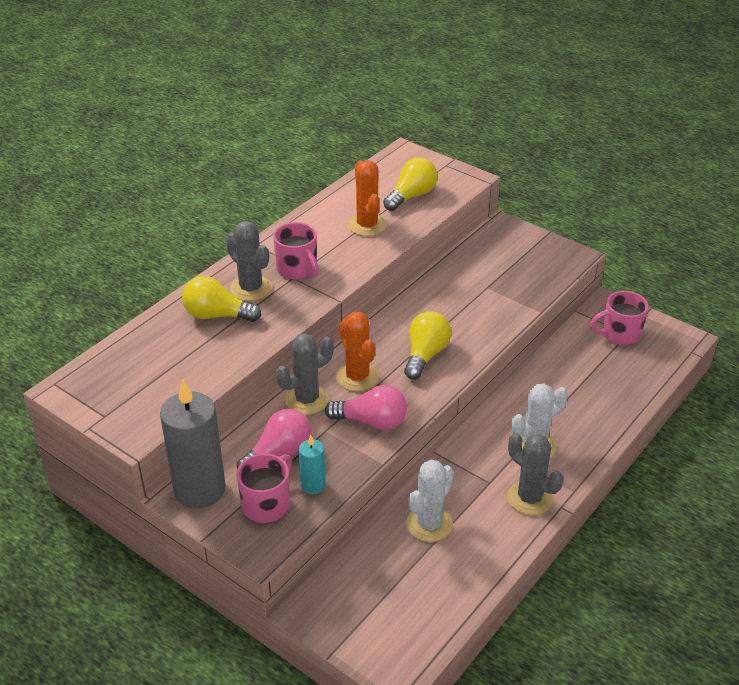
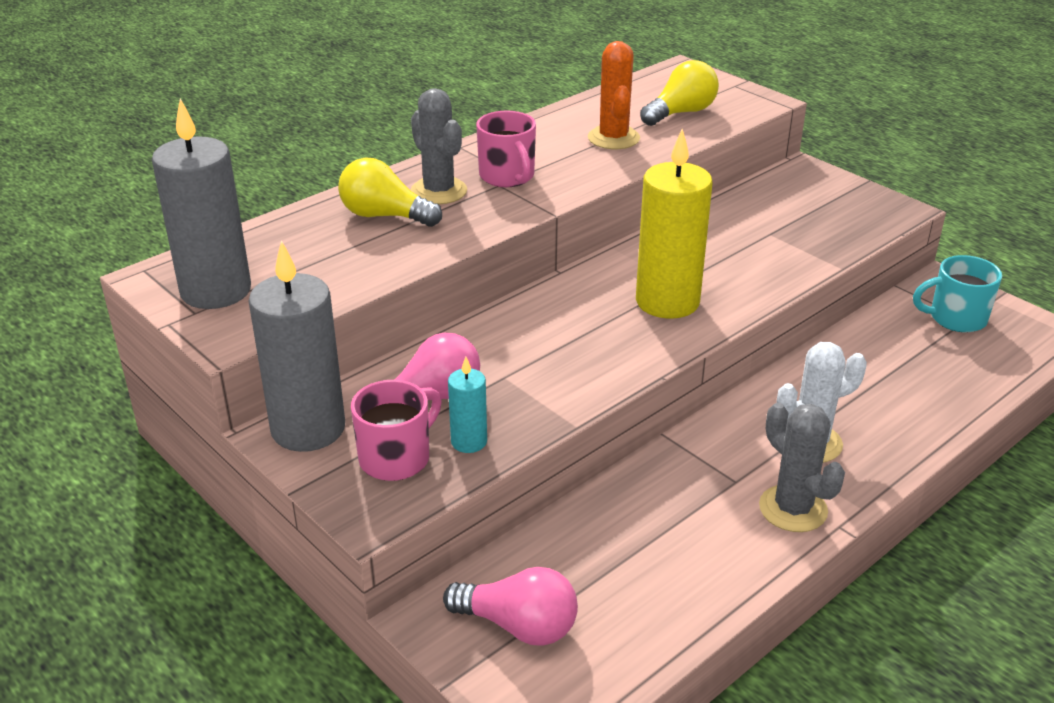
camera: 10 degrees right, 5 degrees down
grey cactus [276,333,334,415] -> none
pink light bulb [325,385,407,430] -> pink light bulb moved to [443,567,578,646]
orange cactus [336,312,379,391] -> none
yellow light bulb [404,311,451,379] -> yellow candle [636,129,713,319]
white cactus [406,460,454,542] -> none
pink mug [590,291,649,346] -> turquoise mug [913,255,1002,333]
none -> grey candle [152,99,251,309]

